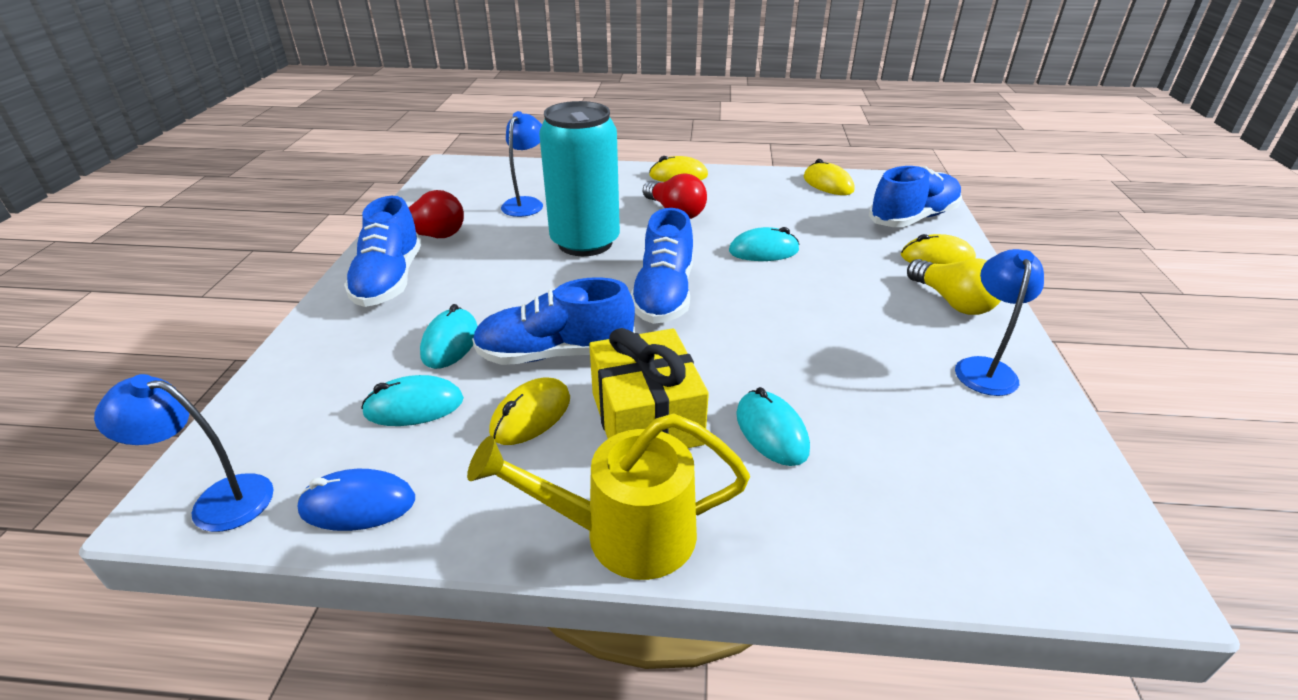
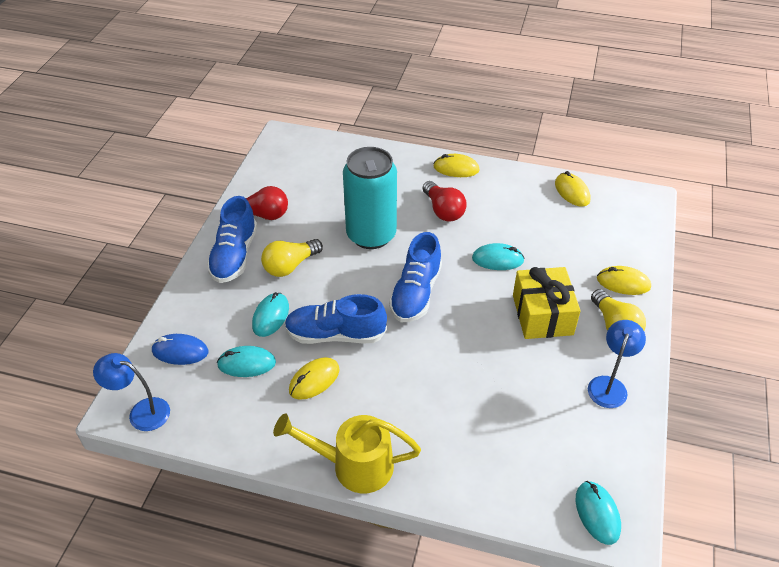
camera: 10 degrees right, 10 degrees up
blue mouse [297,469,415,531] -> blue mouse moved to [151,334,208,365]
blue lamp [501,111,543,217] -> none
yellow gift [589,328,709,448] -> yellow gift moved to [513,267,581,339]
turquoise mouse [736,387,810,466] -> turquoise mouse moved to [576,481,621,545]
blue shoe [868,166,962,227] -> none
none -> yellow light bulb [261,239,323,277]

